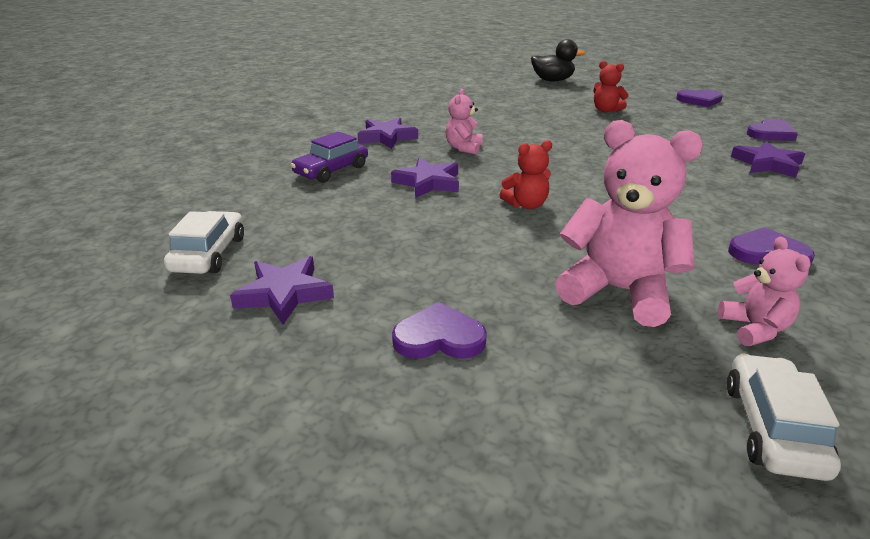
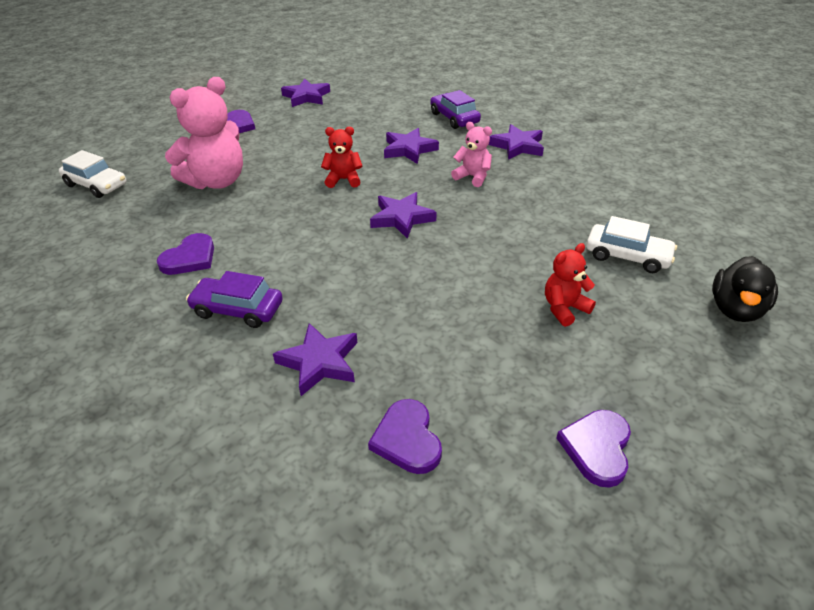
camera: 110 degrees right, 10 degrees up
white car [164,211,244,274] -> white car moved to [586,216,677,273]
red teddy bear [500,140,552,209] -> red teddy bear turned 90 degrees clockwise [321,127,363,188]
pink teddy bear [718,237,811,346] -> none
none -> purple car [186,271,283,328]
none -> purple star [370,192,436,239]

